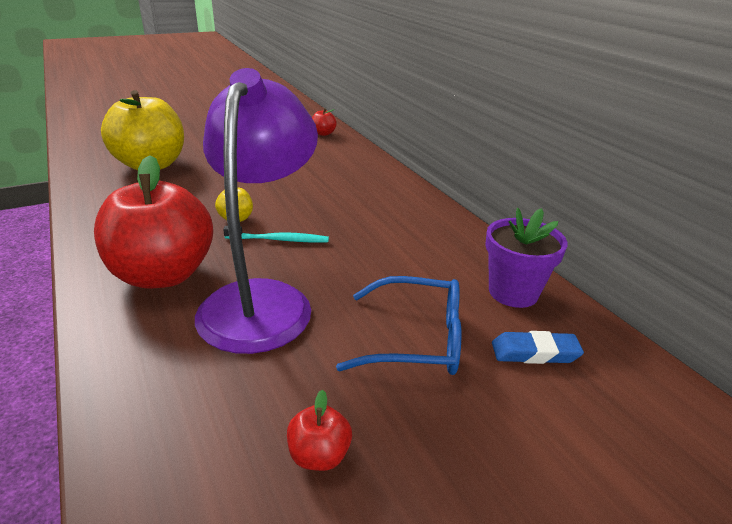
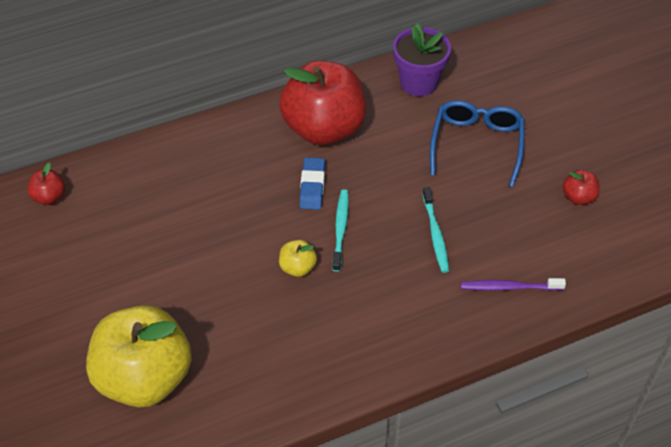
camera: 85 degrees left, 20 degrees up
red apple [94,155,213,288] -> red apple moved to [279,61,366,145]
purple lamp [195,68,318,354] -> turquoise toothbrush [422,187,449,273]
blue eraser [492,331,584,364] -> blue eraser moved to [299,157,325,210]
none -> purple toothbrush [461,278,566,291]

